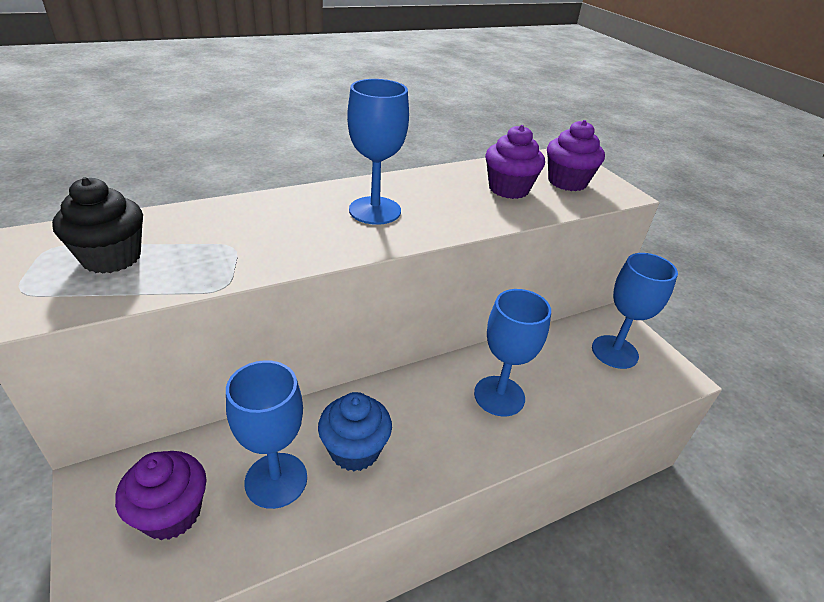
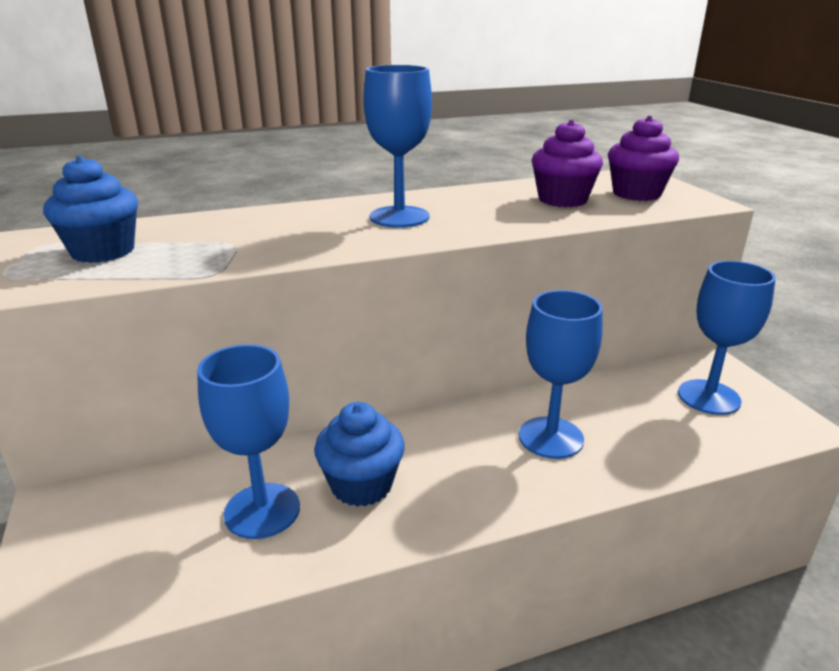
camera: 10 degrees right, 10 degrees down
black cupcake [52,177,143,274] -> blue cupcake [43,155,138,263]
purple cupcake [115,451,207,540] -> none

